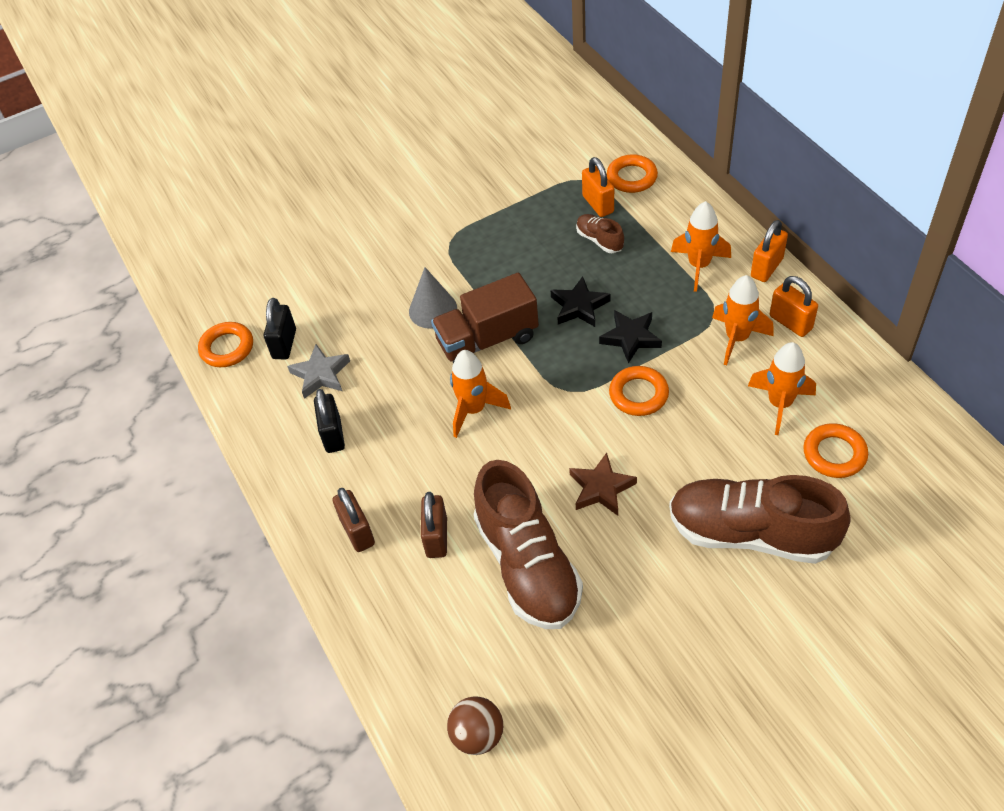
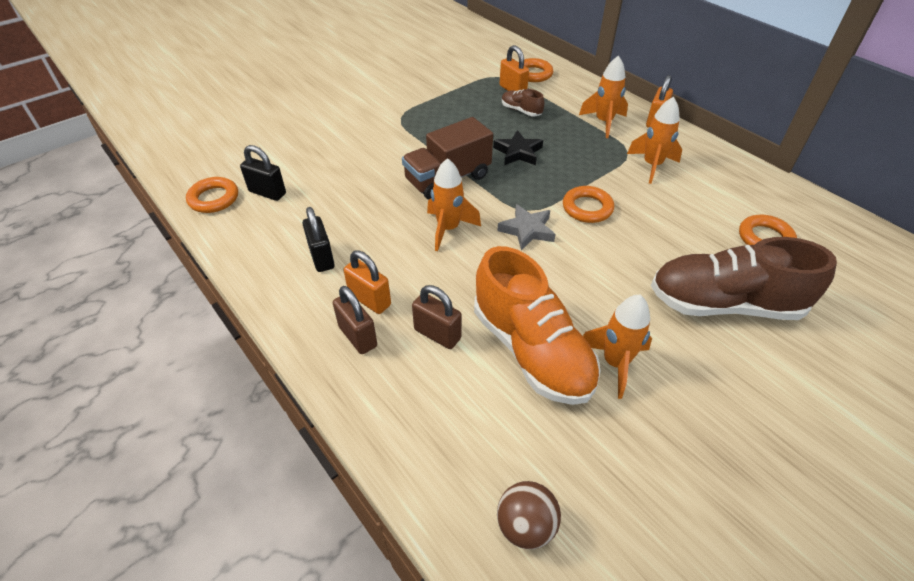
camera: 15 degrees left, 5 degrees down
black padlock [264,298,296,359] -> black padlock turned 60 degrees counterclockwise [240,145,286,201]
grey star [287,344,350,399] -> grey star moved to [497,204,556,250]
grey cone [409,267,457,329] -> none
brown padlock [421,492,447,558] -> brown padlock turned 45 degrees counterclockwise [412,285,462,349]
brown shoe [474,460,583,629] -> orange shoe [474,246,601,405]
brown star [569,453,637,516] -> none
black star [599,310,662,363] -> none
orange rocket [748,342,816,435] -> orange rocket moved to [583,295,652,399]
orange padlock [770,276,818,337] -> orange padlock moved to [344,250,391,314]

